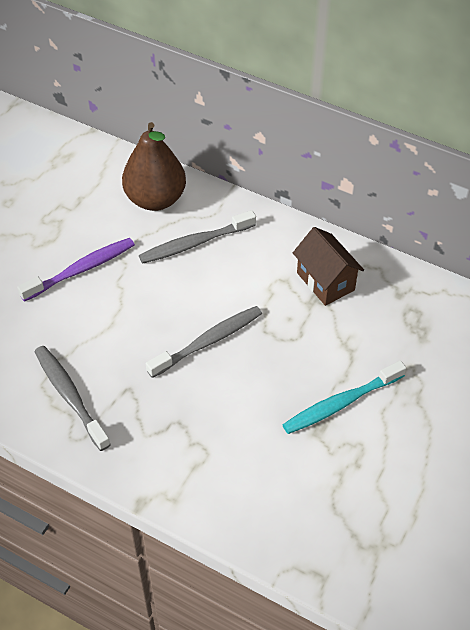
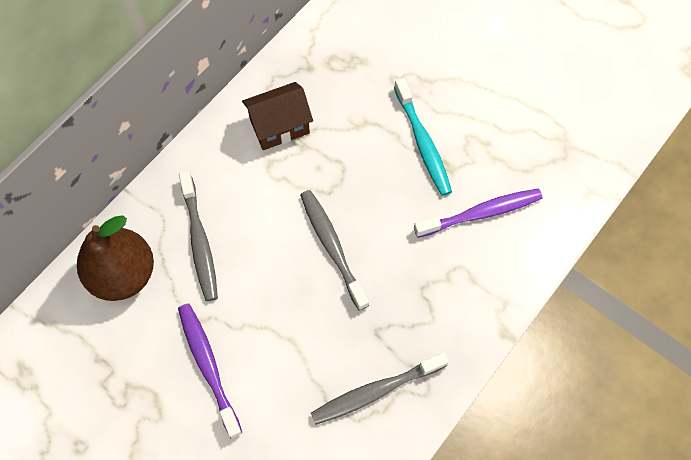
camera: 80 degrees left, 15 degrees up
none -> purple toothbrush [414,189,543,238]

